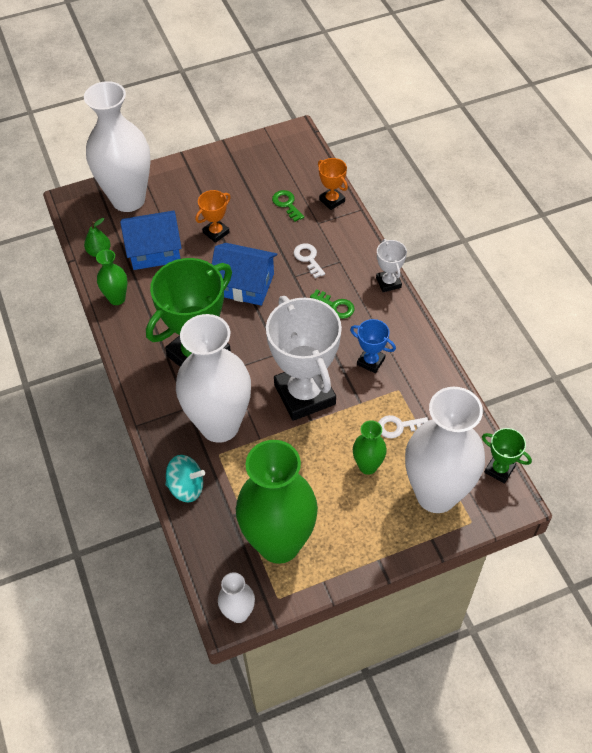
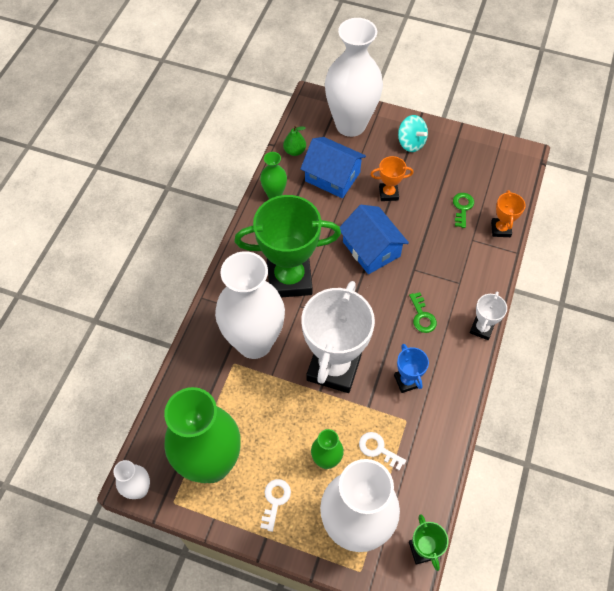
camera: 40 degrees right, 5 degrees up
turquoise spinning top [165,455,205,503] -> turquoise spinning top moved to [398,115,428,152]
white key [294,243,325,278] -> white key moved to [260,479,291,532]

